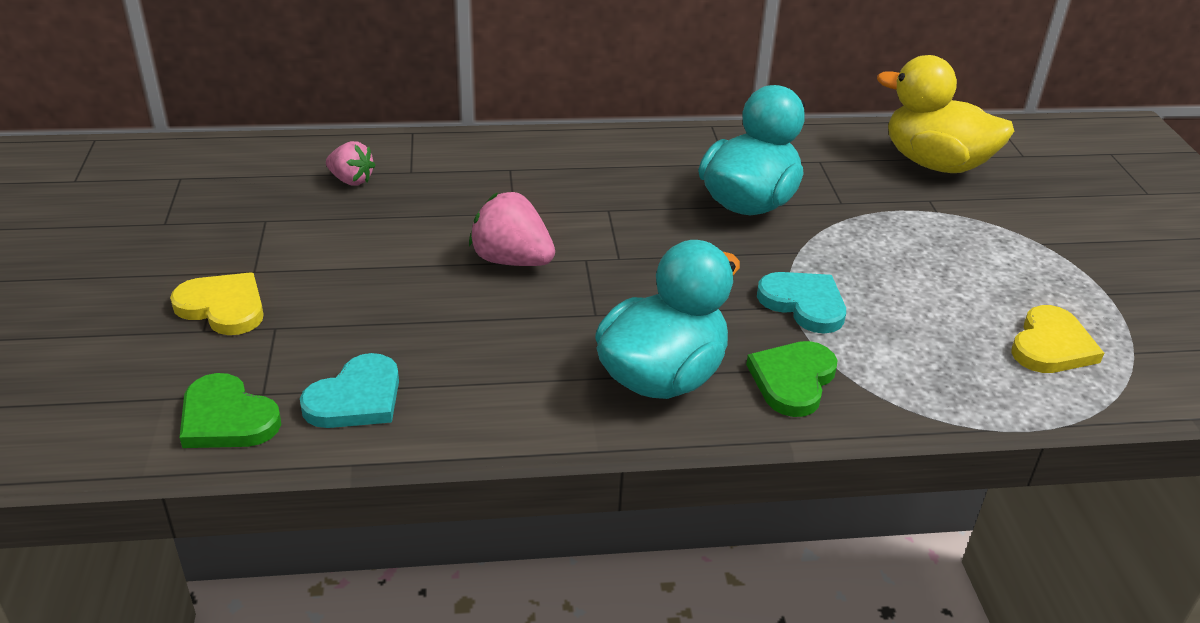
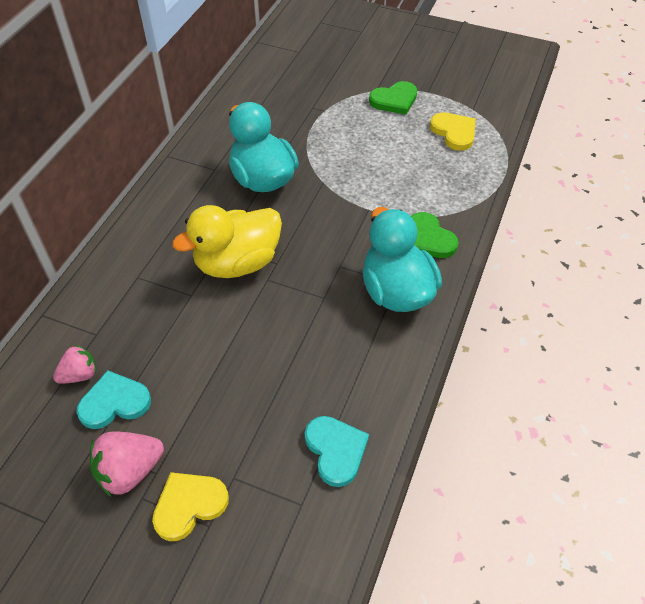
camera: 60 degrees left, 15 degrees up
green heart [179,373,281,448] -> green heart moved to [369,81,417,115]
pink strawberry [469,192,555,266] -> pink strawberry moved to [90,431,164,497]
turquoise heart [757,272,846,333] -> turquoise heart moved to [77,370,151,429]
yellow duck [877,55,1014,173] -> yellow duck moved to [172,205,282,278]

